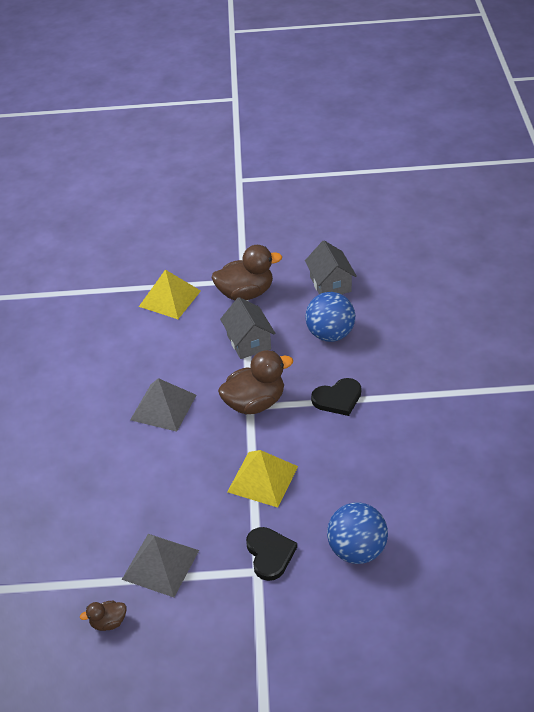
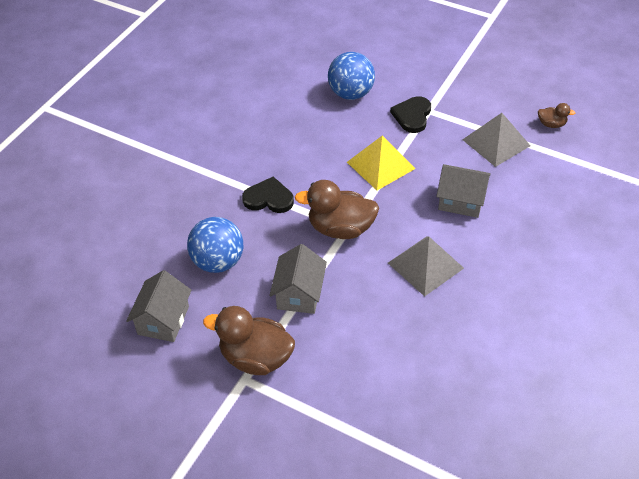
camera: 150 degrees left, 5 degrees up
yellow pyramid [139,269,201,319] -> none
none -> grey house [436,164,491,218]

